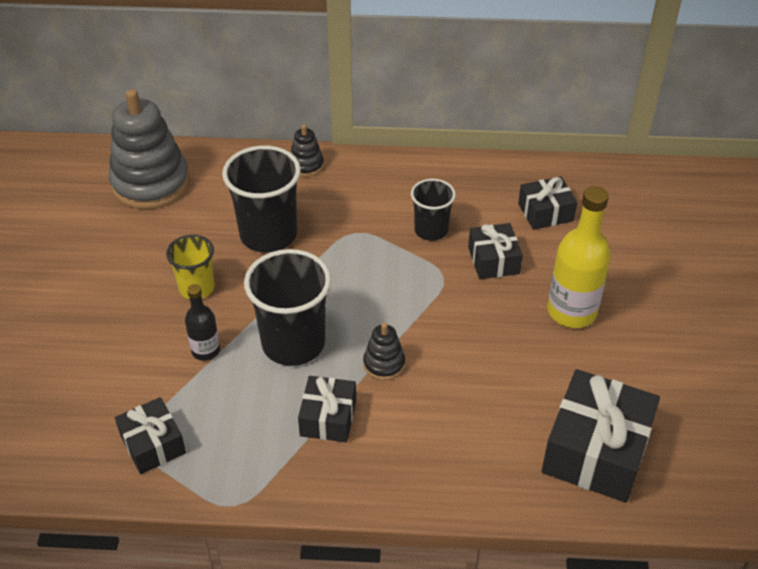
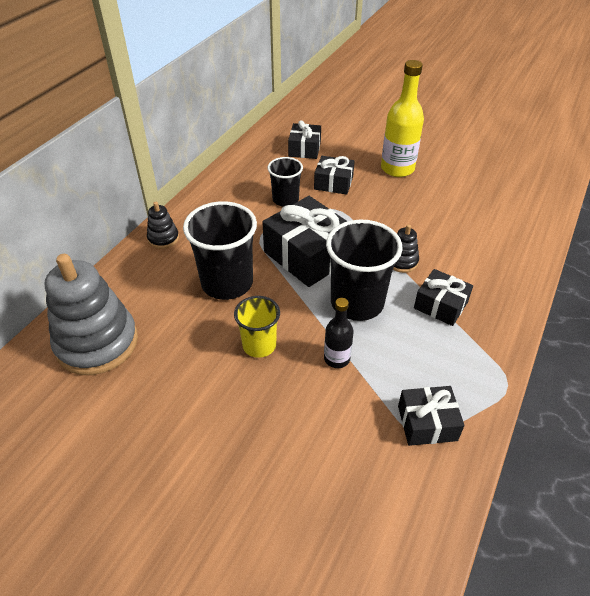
camera: 65 degrees left, 0 degrees up
black gift [542,369,660,503] -> black gift moved to [262,196,347,287]

